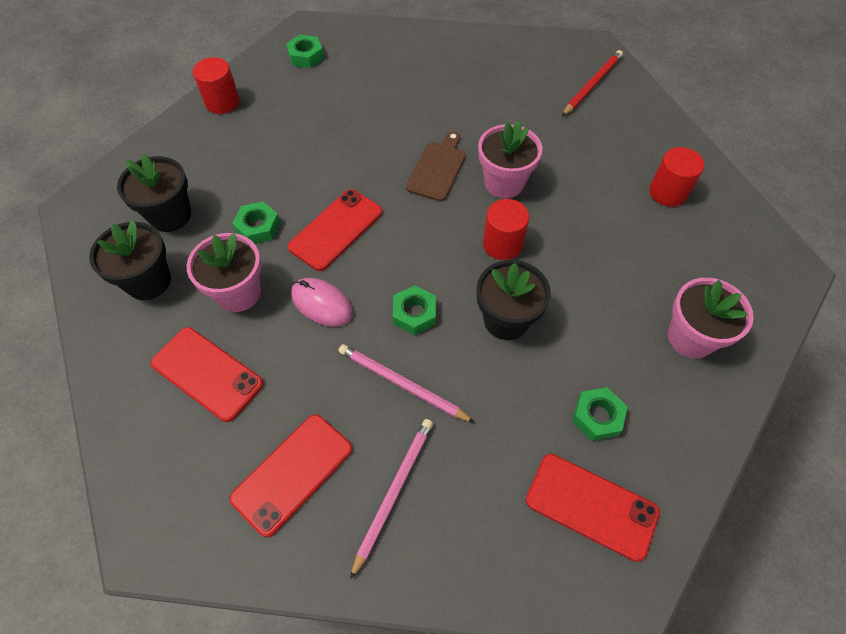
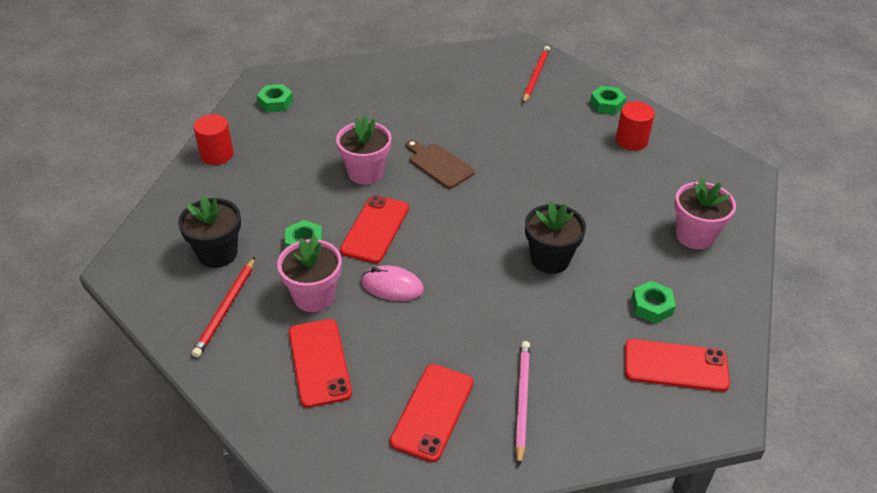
camera: 20 degrees left, 15 degrees down
black flower pot [89,220,171,300] -> red pencil [192,257,255,357]
red phone [151,327,263,422] -> red phone turned 60 degrees clockwise [289,319,352,408]
pink pencil [339,344,475,423] -> none
green nut [393,285,436,335] -> green nut moved to [590,86,626,115]
brown cutting board [406,131,466,201] -> brown cutting board turned 45 degrees counterclockwise [406,140,474,189]
pink flower pot [478,121,543,198] -> pink flower pot moved to [336,115,392,185]
red cylinder [483,199,529,260] -> none

